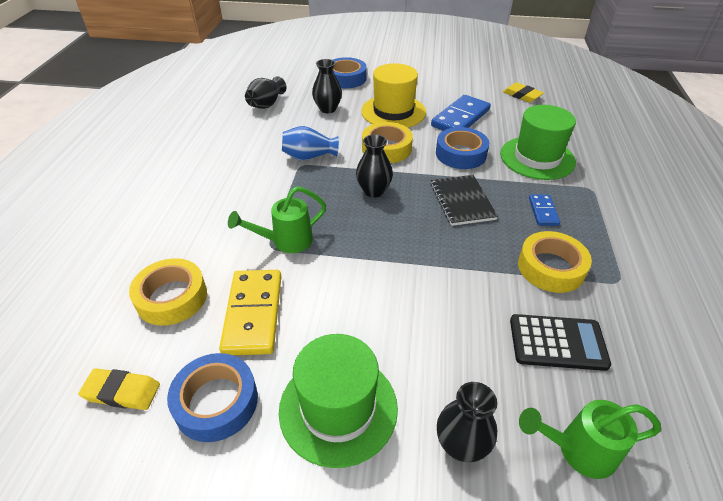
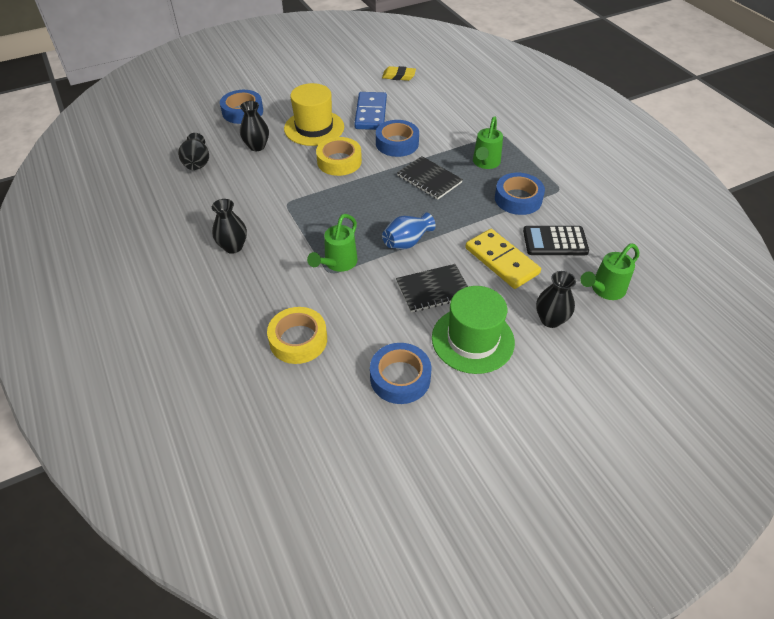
camera: 35 degrees left, 5 degrees up
yellow eraser [78,368,160,410] -> none
yellow domino [219,270,281,355] -> yellow domino moved to [465,229,541,289]
blue vase [282,126,339,161] -> blue vase moved to [382,212,435,249]
black vase [356,134,393,198] -> black vase moved to [212,199,247,254]
green hat [500,105,576,180] -> none
black calculator [510,314,611,371] -> black calculator turned 150 degrees counterclockwise [523,226,589,255]
yellow tape [518,231,592,293] -> blue tape [495,173,545,215]
blue domino [529,194,560,226] -> green watering can [473,116,503,169]
none -> black notebook [396,264,468,312]

